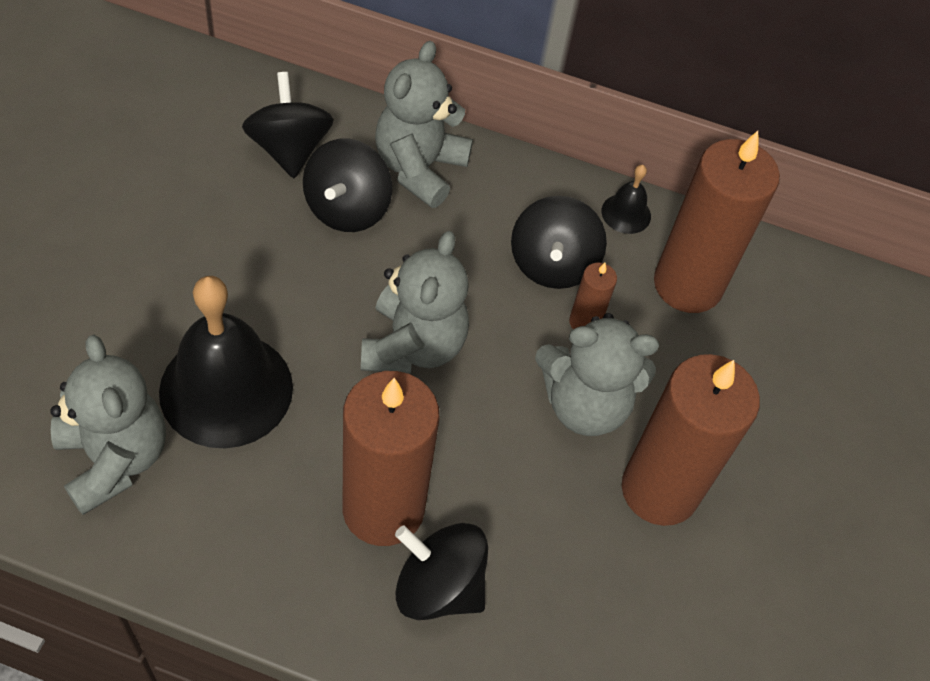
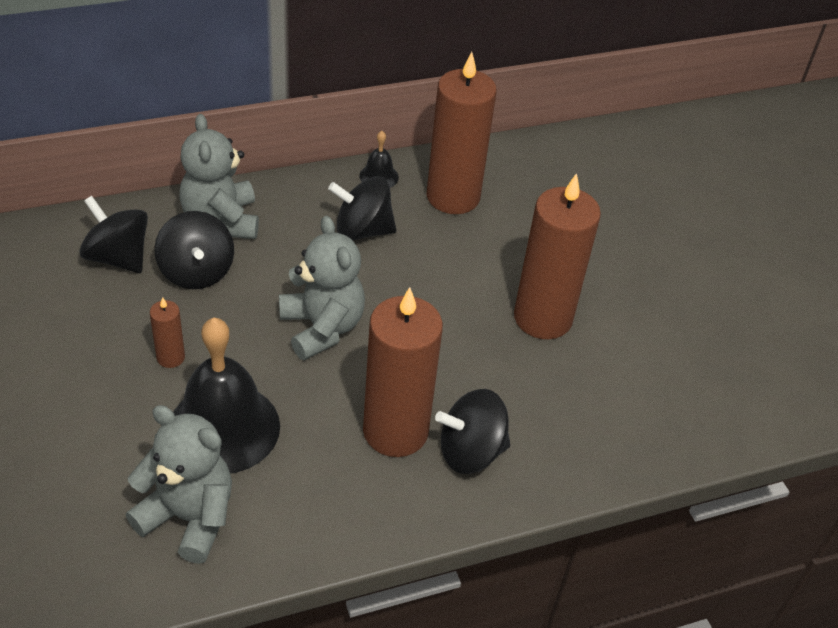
camera: 35 degrees left, 10 degrees down
black spinning top [511,196,607,289] -> black spinning top turned 120 degrees clockwise [328,176,396,241]
grey teddy bear [535,313,659,436] -> none
brown candle [569,263,617,329] -> brown candle moved to [150,297,185,368]

